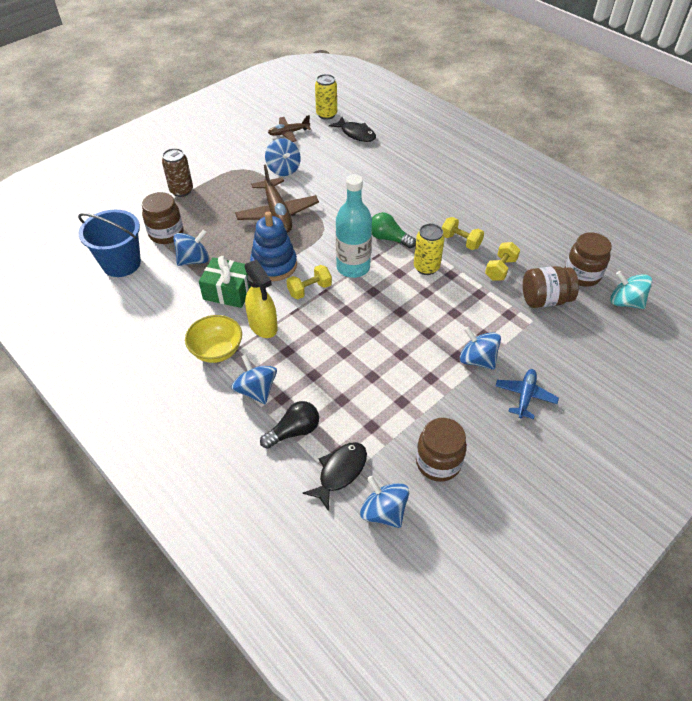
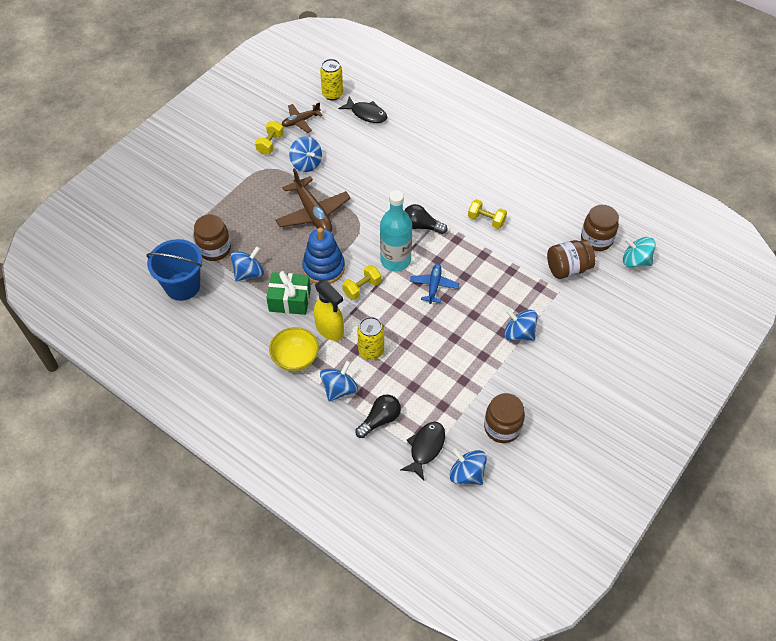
camera: 10 degrees left, 5 degrees up
brown can [162,148,193,197] -> none
blue spinning top [231,354,277,404] -> blue spinning top turned 75 degrees clockwise [320,361,358,402]
green light bulb [372,212,416,248] -> black light bulb [404,204,448,234]
yellow can [414,224,445,275] -> yellow can moved to [357,317,384,360]
yellow dumbbell [485,242,520,281] -> yellow dumbbell moved to [255,121,284,155]
blue plane [496,369,559,419] -> blue plane moved to [410,264,459,304]

